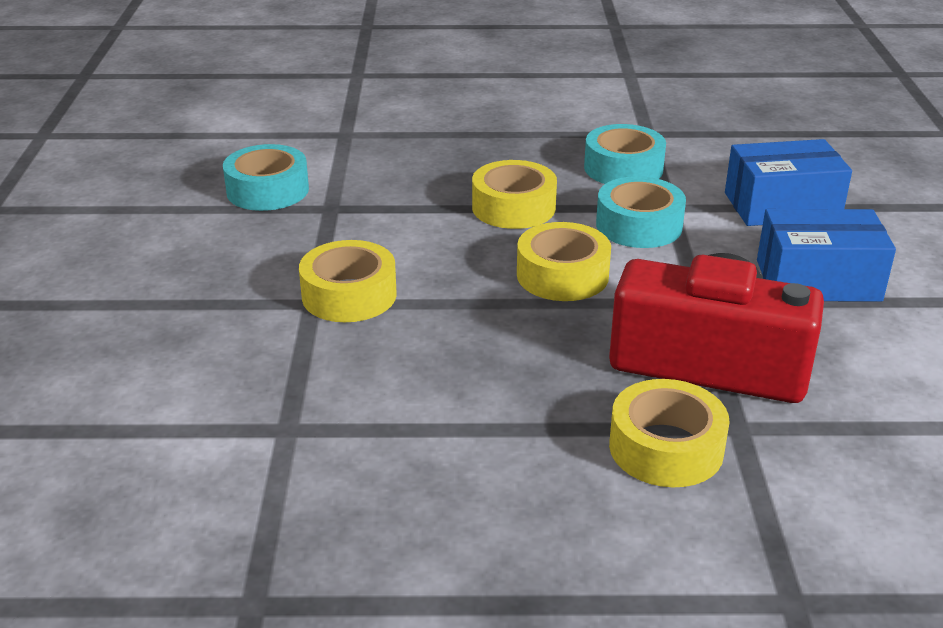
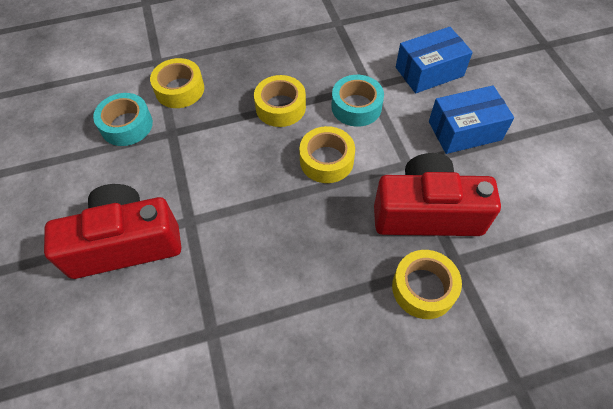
camera: 15 degrees left, 25 degrees up
yellow tape [299,240,397,322] -> yellow tape moved to [150,58,204,108]
turquoise tape [584,124,666,184] -> none
none -> red camera [44,184,181,279]

